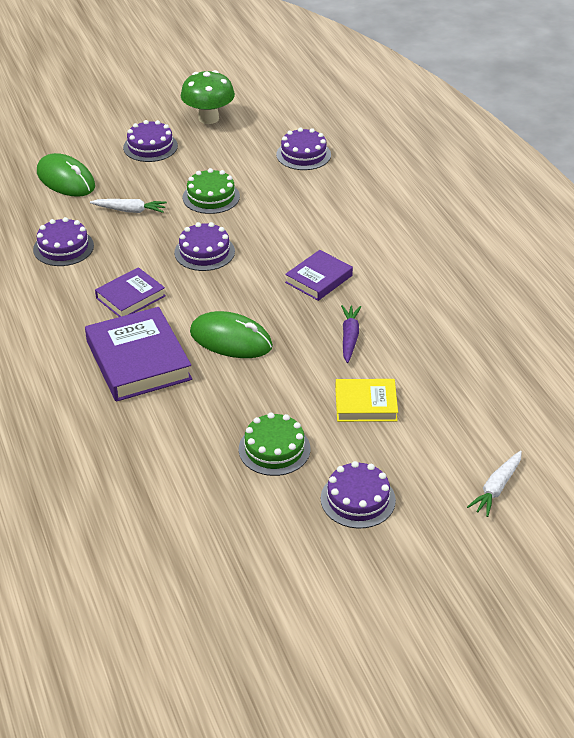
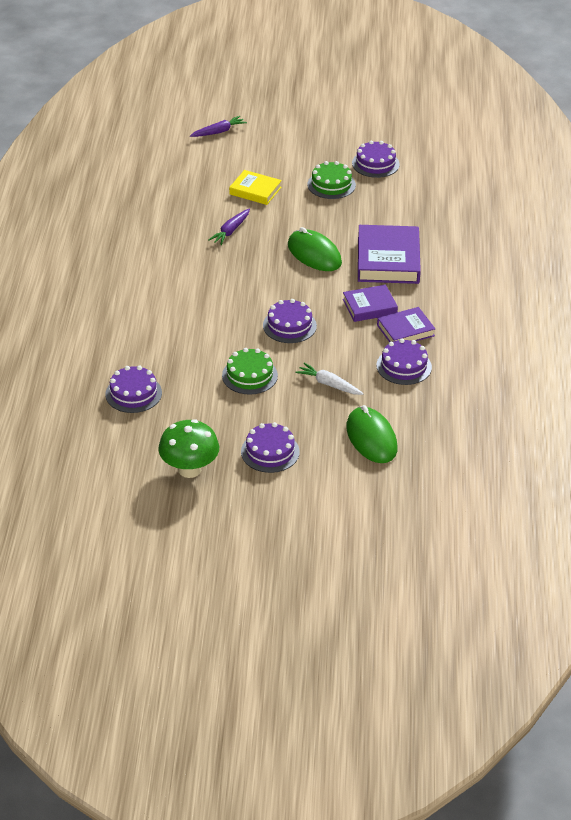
camera: 155 degrees left, 0 degrees up
purple book [285,250,353,301] -> purple book moved to [377,307,435,342]
purple cake [321,461,396,529] -> purple cake moved to [352,140,400,178]
white carrot [467,451,522,517] -> purple carrot [190,116,247,137]

